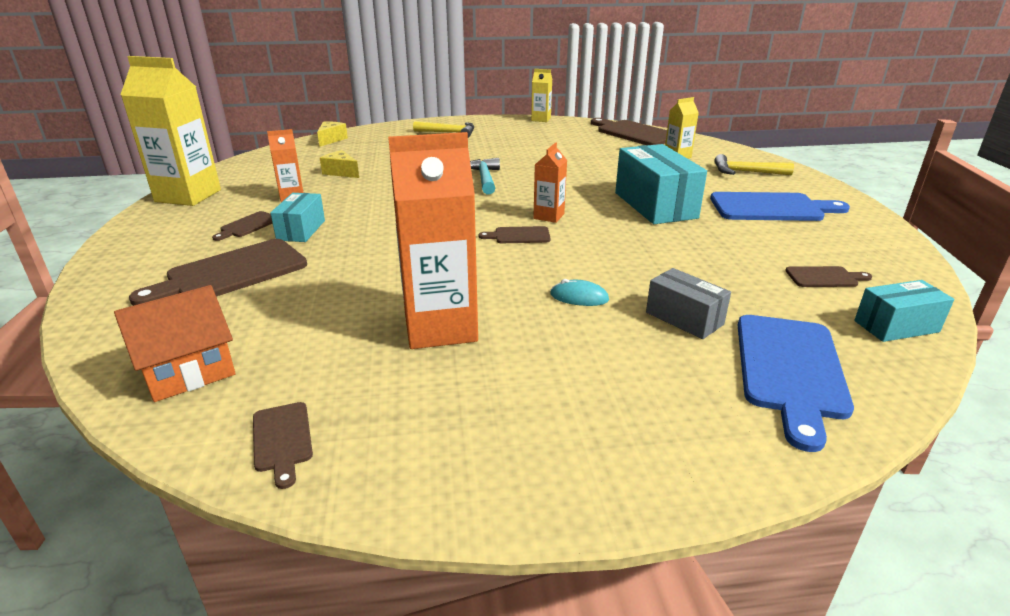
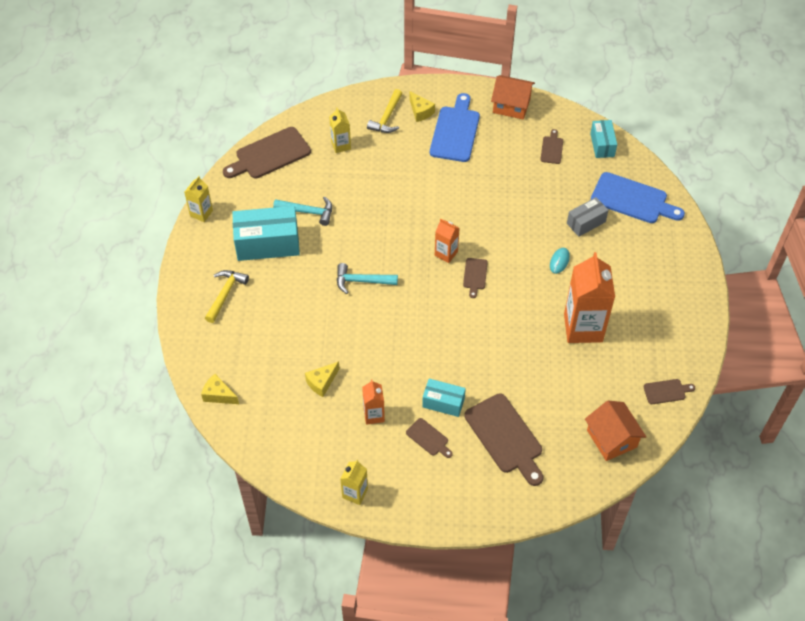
camera: 80 degrees left, 25 degrees up
yellow carton [120,56,221,206] -> yellow carton [340,460,368,505], size x0.51
turquoise box [615,144,707,224] -> turquoise box moved to [232,206,300,261]
none -> turquoise hammer [273,196,332,226]
none -> yellow cheese [410,91,435,122]
none -> orange house [491,75,535,120]

